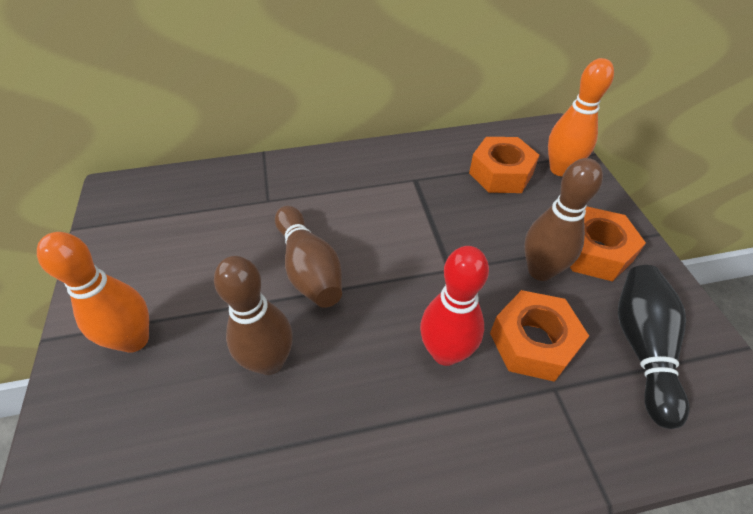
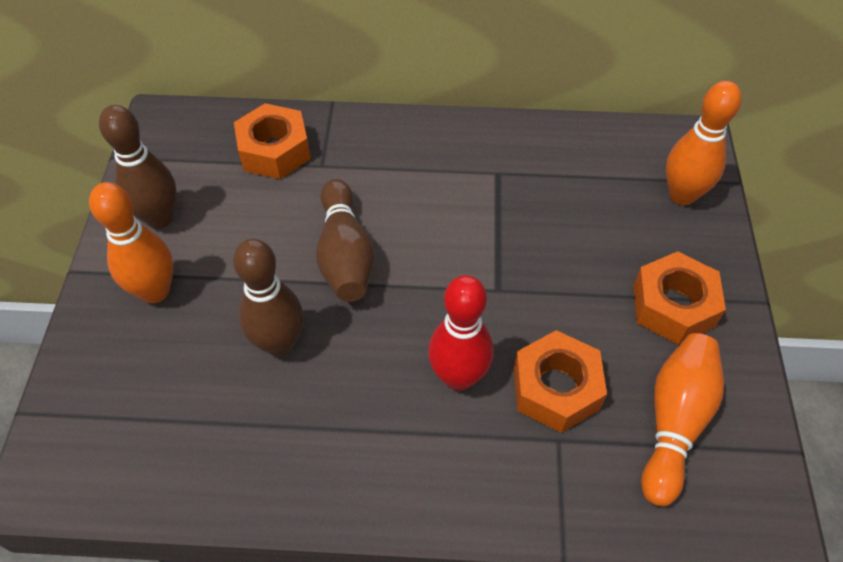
camera: 15 degrees right, 5 degrees up
orange nut [469,137,540,193] -> orange nut moved to [234,103,311,179]
brown bowling pin [524,158,603,281] -> brown bowling pin moved to [99,105,177,229]
black bowling pin [618,265,690,429] -> orange bowling pin [641,333,724,506]

